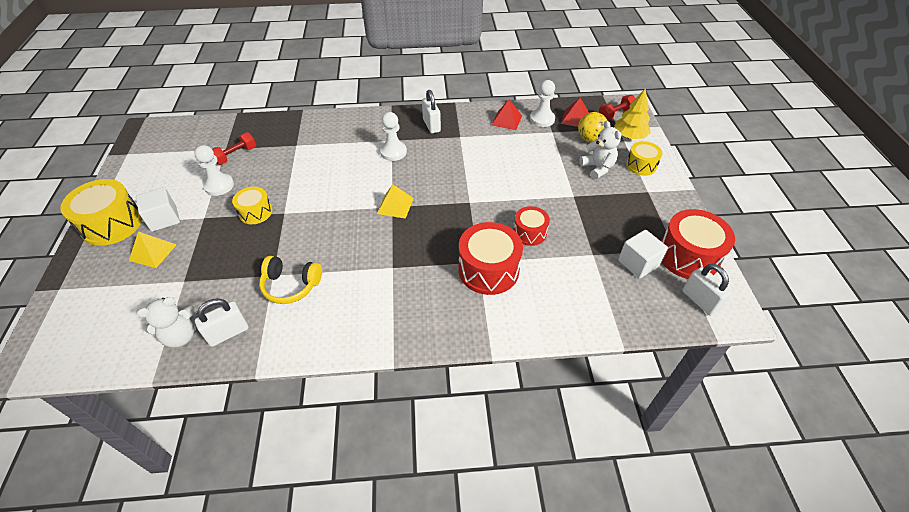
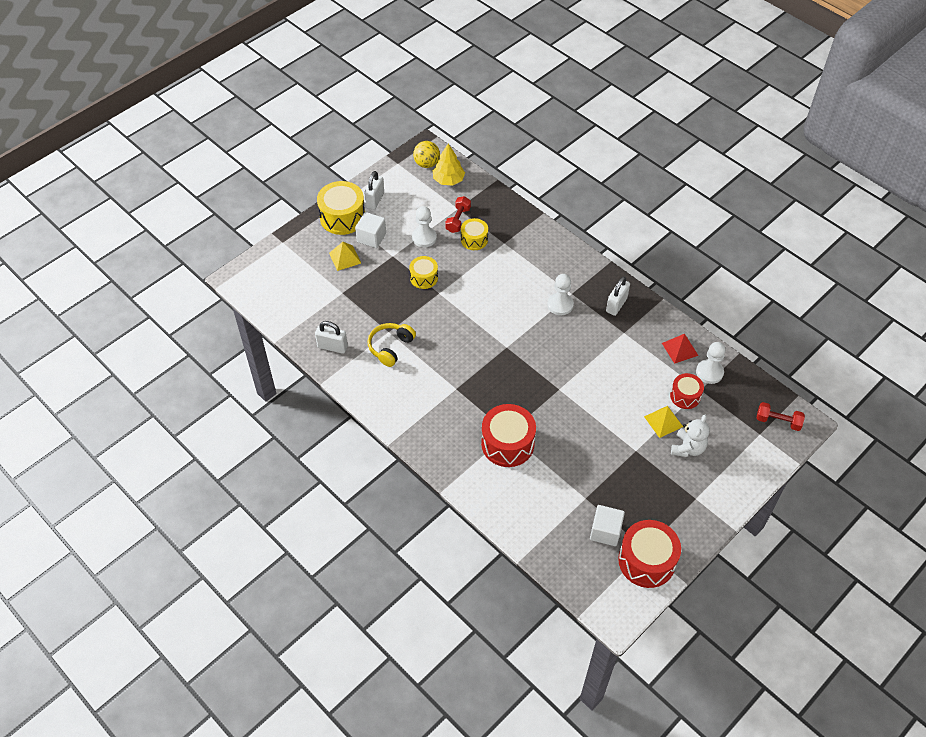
camera: 50 degrees right, 5 degrees up
white teddy bear [137,297,196,348] -> none
red dumbbell [212,132,256,165] -> red dumbbell turned 75 degrees counterclockwise [445,196,471,233]
yellow headphones [259,256,322,304] -> yellow headphones turned 60 degrees clockwise [367,323,416,367]
yellow pyramid [377,185,414,219] -> yellow pyramid moved to [644,406,683,438]
red drum [513,206,550,246] -> red drum moved to [670,373,704,409]
red pyramid [561,98,589,127] -> none
yellow ball [578,112,607,142] -> yellow ball moved to [413,141,440,168]
yellow tree [614,89,651,139] -> yellow tree moved to [433,144,465,186]
yellow drum [626,141,662,176] -> yellow drum moved to [461,218,488,250]
white padlock [682,264,732,316] -> white padlock moved to [364,171,384,210]

